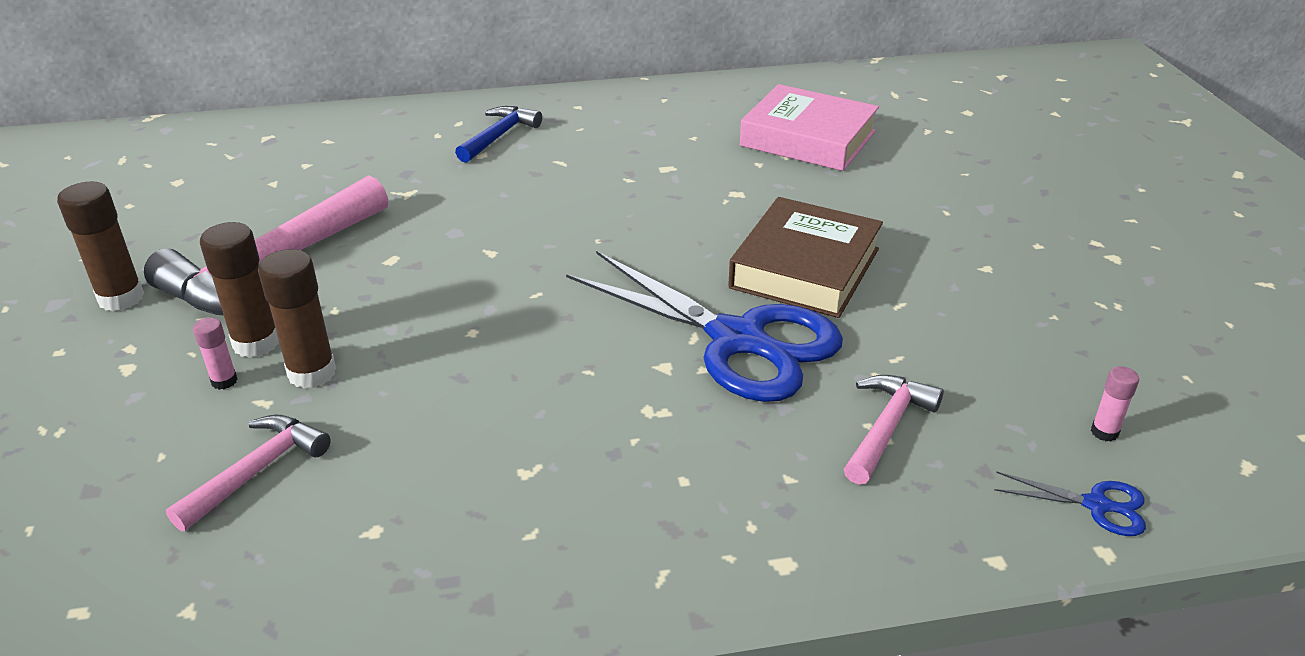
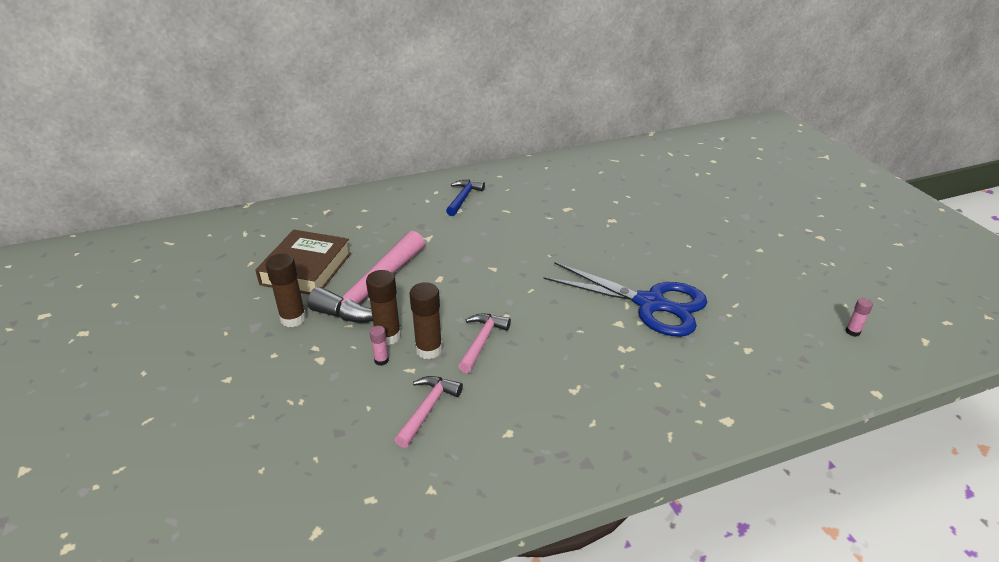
camera: 10 degrees left, 0 degrees up
brown book [728,197,883,318] -> brown book moved to [255,230,351,294]
pink book [740,84,879,171] -> none
pink hammer [844,375,944,485] -> pink hammer moved to [458,314,511,373]
blue scissors [994,471,1146,536] -> none

